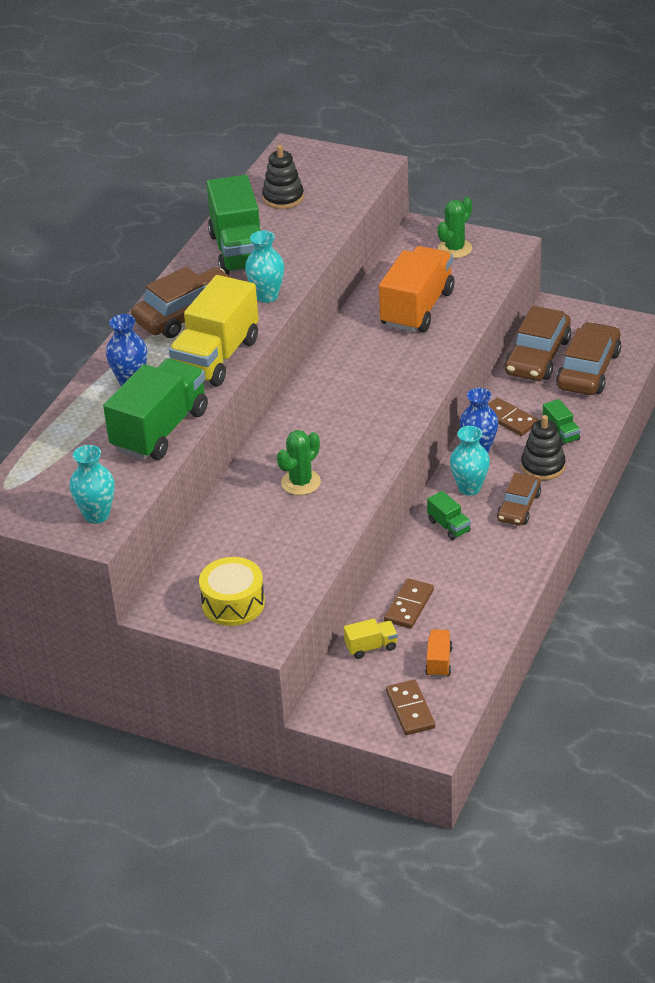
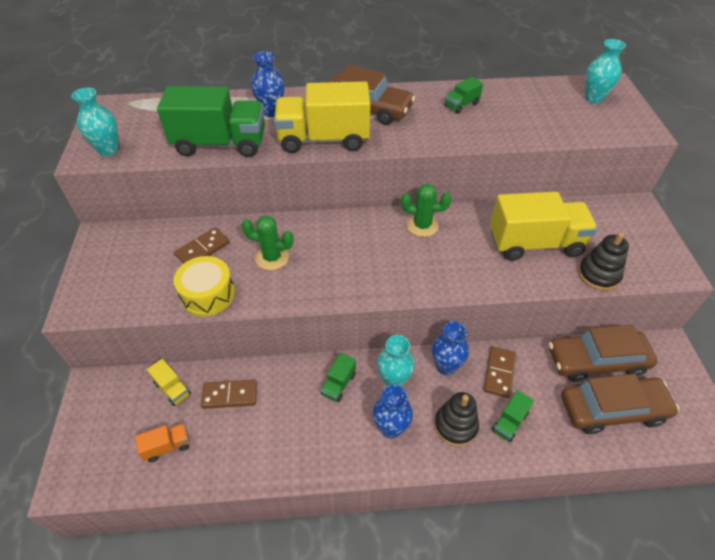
camera: 60 degrees right, 10 degrees up
yellow drum [199,557,265,626] -> yellow drum moved to [173,256,235,316]
green truck [206,175,261,275] -> green truck [444,77,483,114], size x0.44
turquoise vase [245,231,284,303] -> turquoise vase moved to [585,39,626,104]
black stacking toy [262,145,304,209] -> black stacking toy moved to [578,232,629,291]
orange truck [379,246,454,332] -> yellow truck [490,192,598,261]
brown domino [386,680,435,735] -> brown domino moved to [174,227,230,264]
green cactus [437,197,472,258] -> green cactus moved to [401,184,451,237]
brown car [497,473,541,525] -> blue vase [373,385,413,439]

